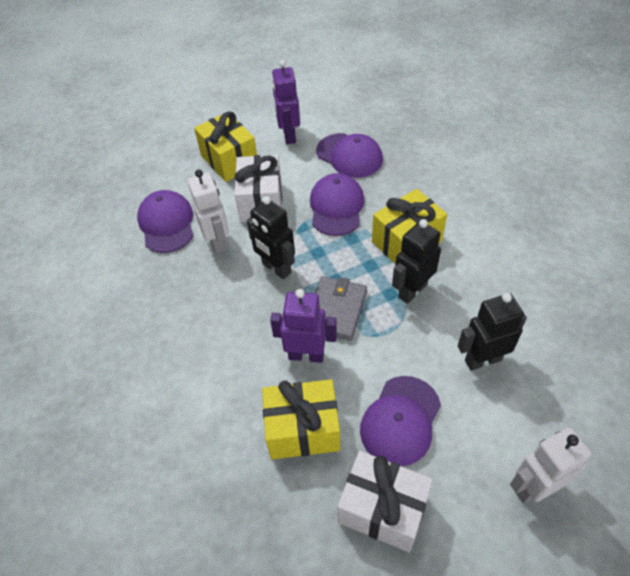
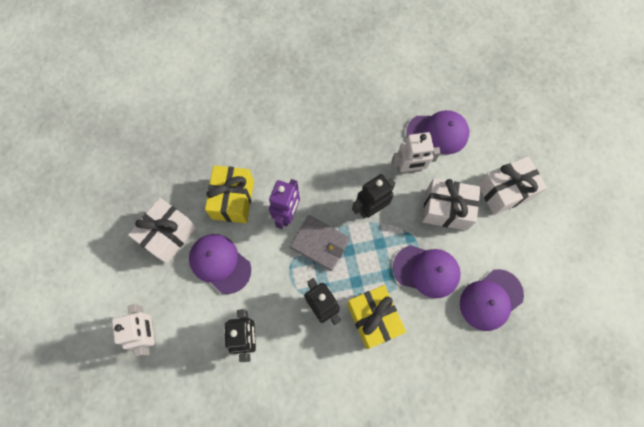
camera: 100 degrees right, 20 degrees up
yellow gift [194,111,257,182] -> white gift [478,156,547,215]
purple robot [272,60,300,144] -> none

